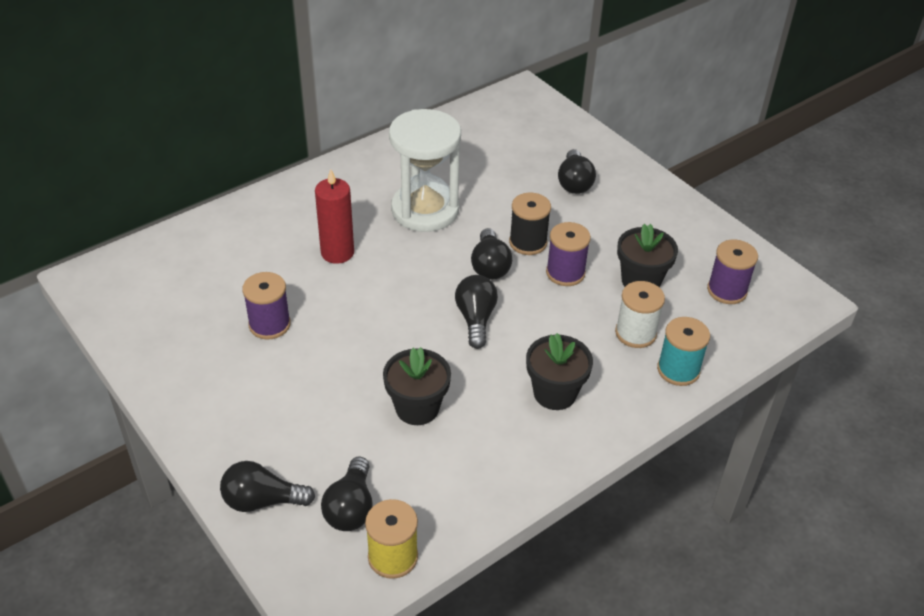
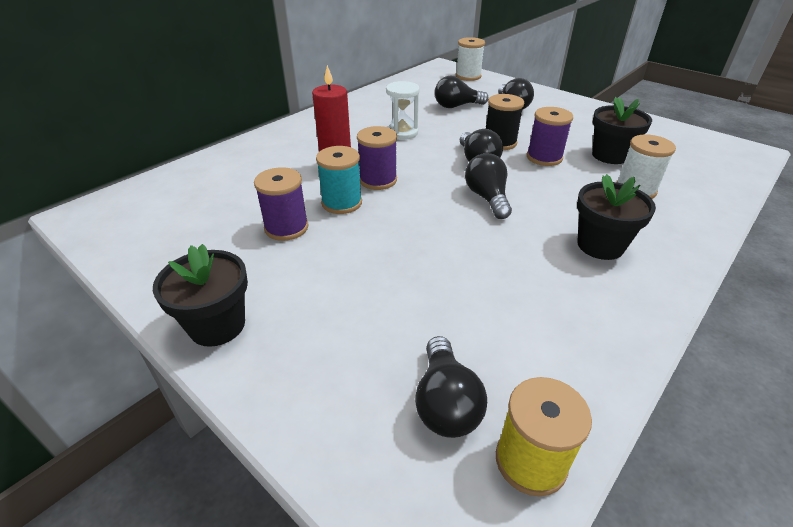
camera: 10 degrees left, 5 degrees down
black light bulb [220,461,315,512] -> black light bulb moved to [435,76,489,108]
black flower pot [383,347,451,425] -> black flower pot moved to [153,244,248,347]
white hourglass [389,109,461,232] -> white hourglass [386,81,420,140], size x0.54
turquoise spool [657,317,710,386] -> turquoise spool moved to [316,146,362,214]
purple spool [707,240,758,304] -> purple spool moved to [357,126,397,190]
none -> white spool [456,37,485,81]

